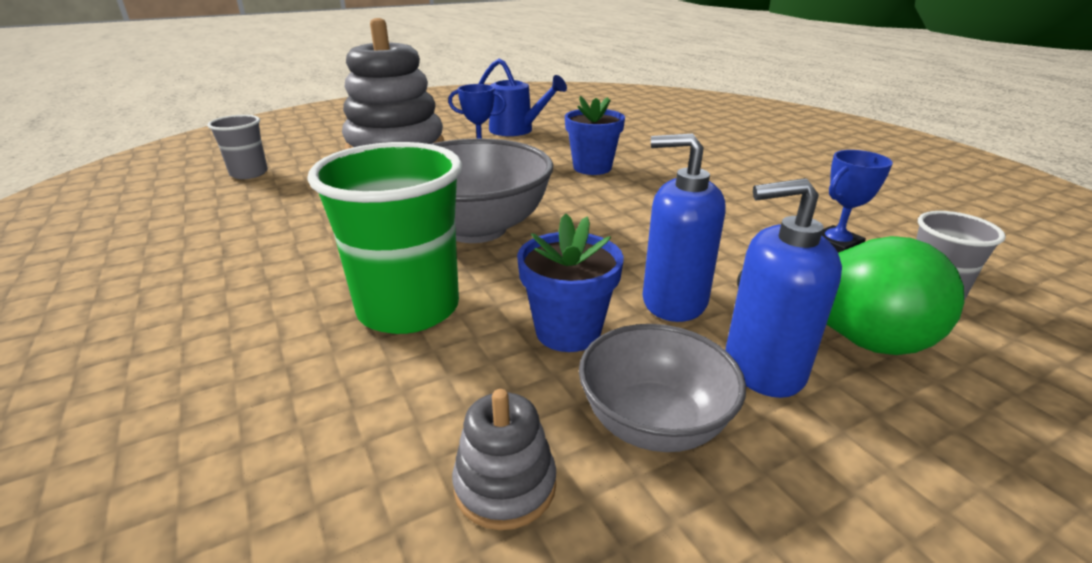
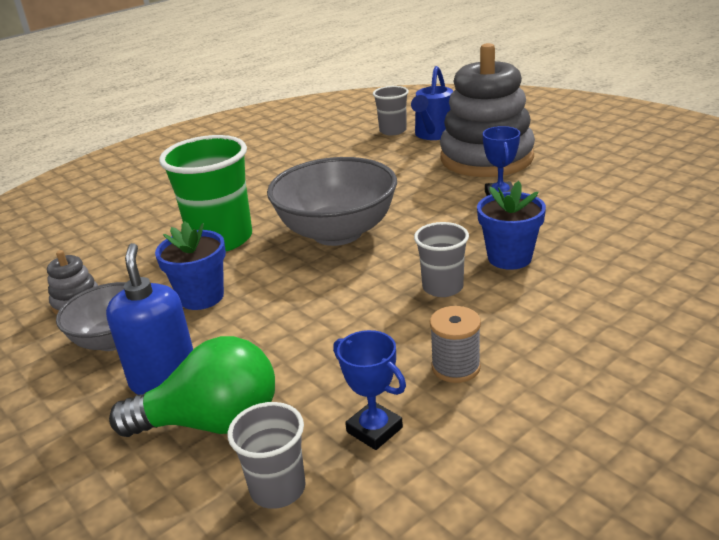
camera: 80 degrees right, 0 degrees up
blue watering can [479,59,567,136] -> blue watering can moved to [411,66,453,140]
blue soap dispenser [642,134,726,322] -> none
green light bulb [737,236,964,355] -> green light bulb turned 120 degrees counterclockwise [109,336,275,437]
none -> grey cup [414,222,469,297]
none -> grey spool [430,306,481,383]

